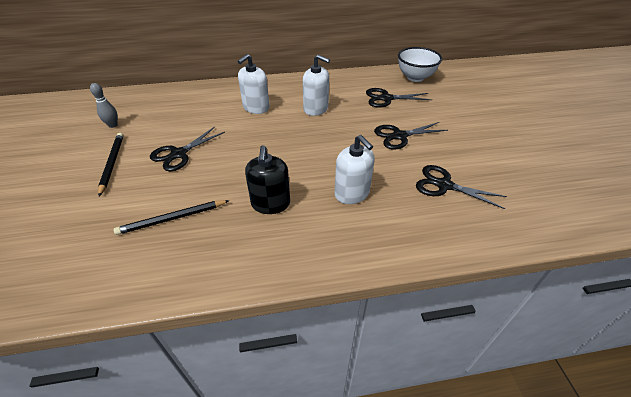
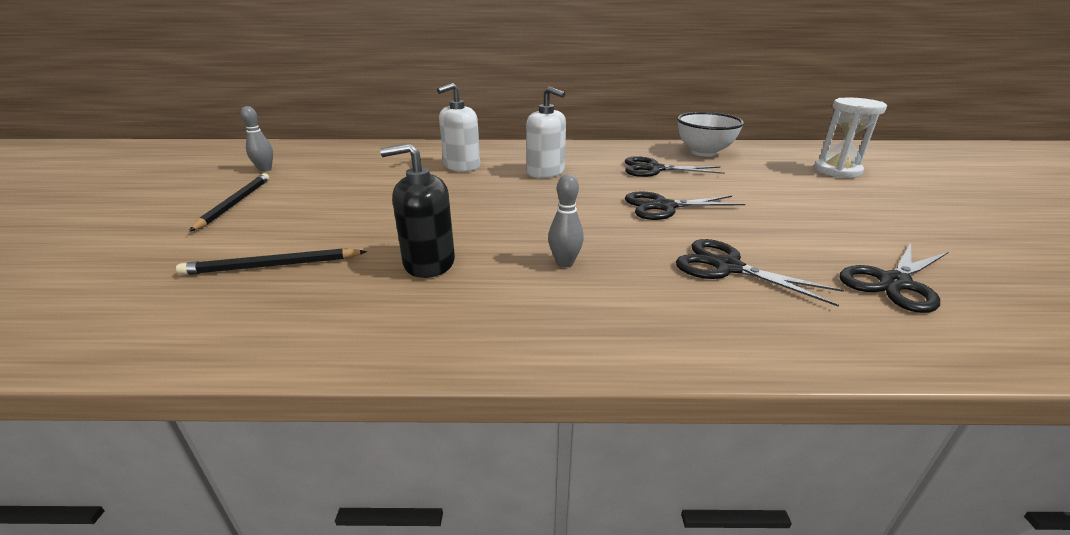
camera: 10 degrees right, 15 degrees down
black scissors [150,127,225,171] -> black scissors moved to [839,243,948,313]
black soap dispenser [245,145,290,214] -> black soap dispenser turned 75 degrees clockwise [380,143,455,278]
white soap dispenser [334,135,375,204] -> grey bowling pin [548,174,584,268]
none -> white hourglass [814,98,887,178]

